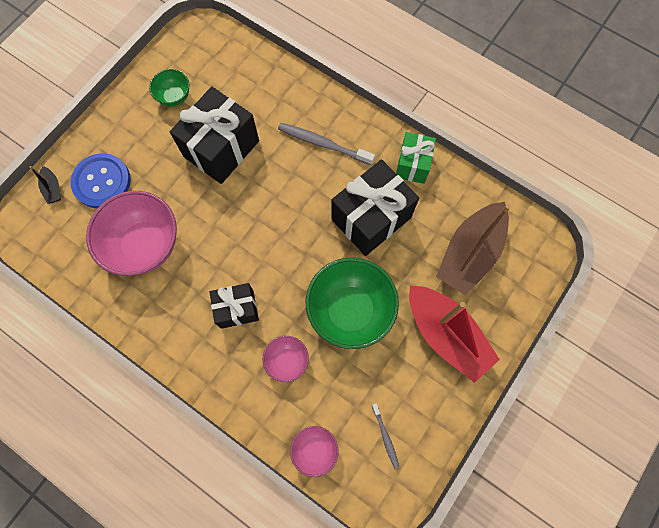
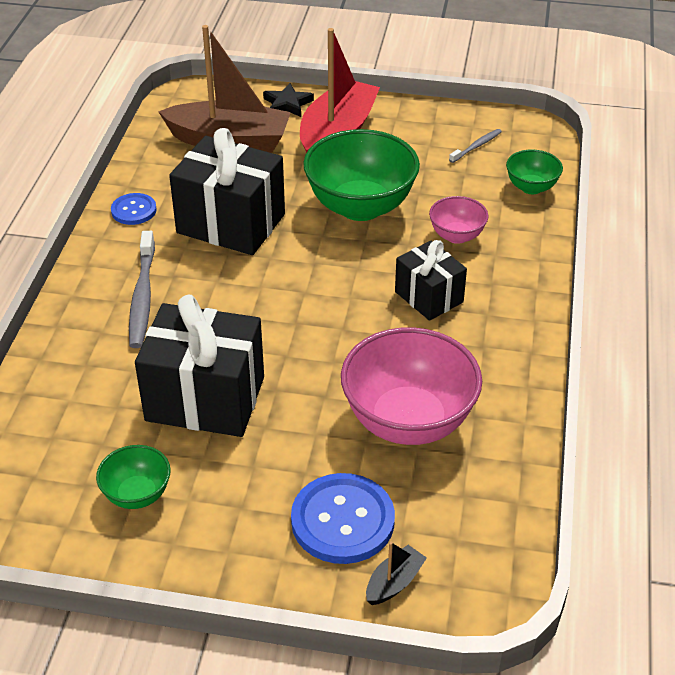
camera: 115 degrees left, 30 degrees down
pink bowl [290,426,339,477] -> green bowl [506,149,563,194]
green gift [396,132,436,184] -> blue button [111,193,157,225]
none -> black star [263,83,314,117]

